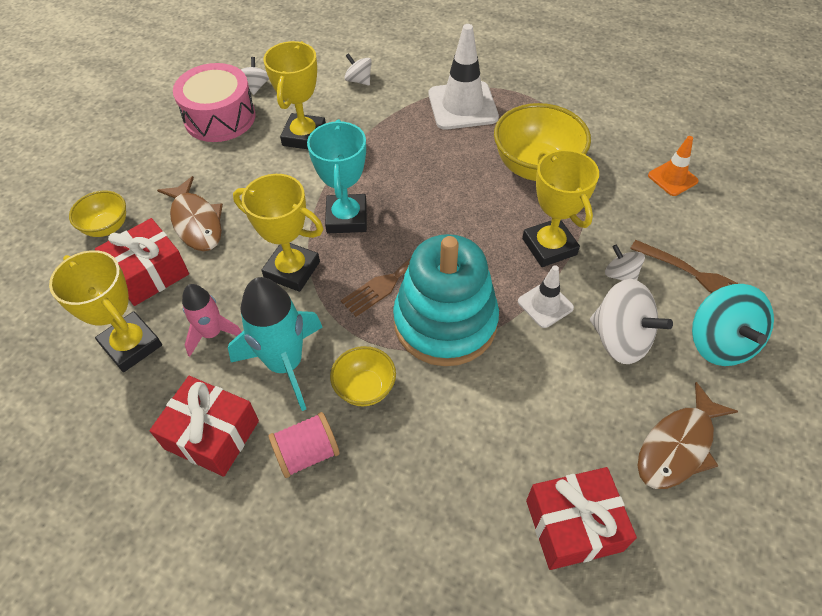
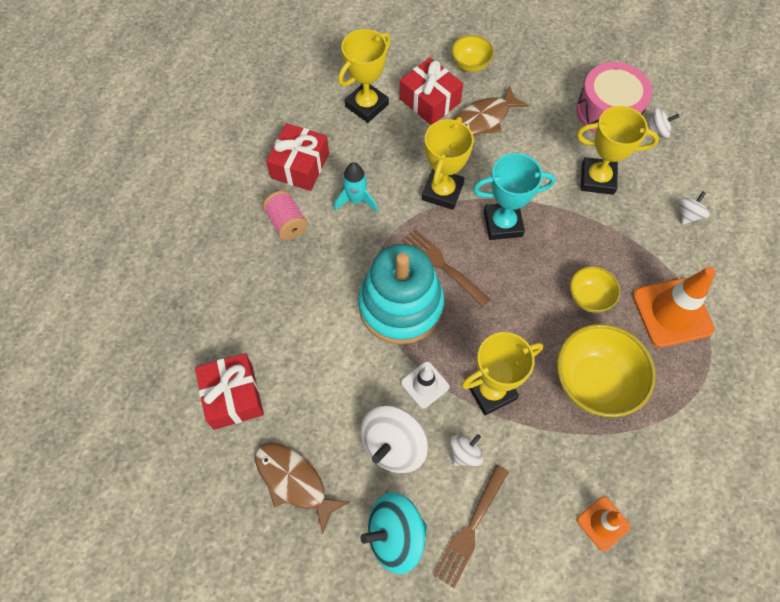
camera: 85 degrees right, 10 degrees up
pink rocket [182,284,242,357] -> none
turquoise rocket [228,277,323,411] -> turquoise rocket [334,162,377,212], size x0.60
yellow bowl [330,346,396,406] -> yellow bowl moved to [570,266,620,313]
white traffic cone [428,24,499,130] -> orange traffic cone [633,267,716,348]

